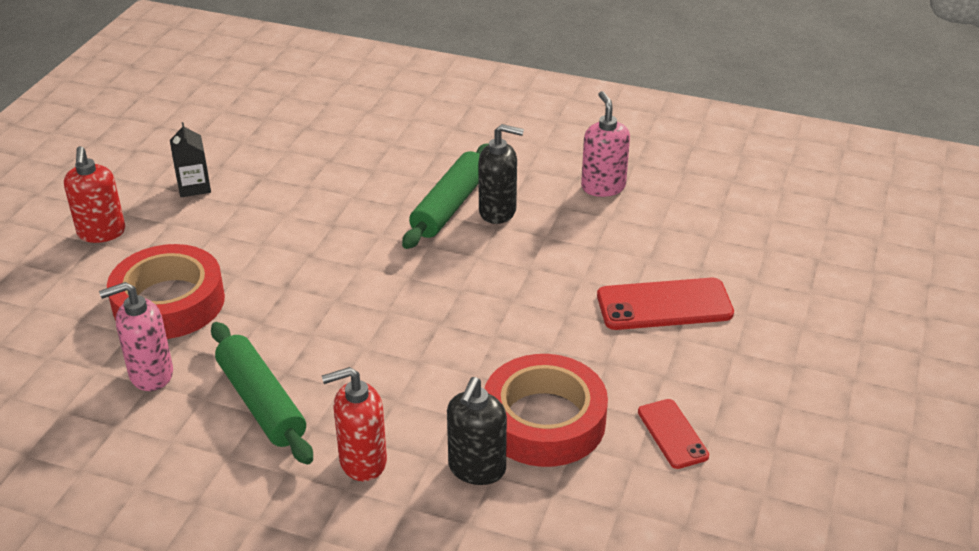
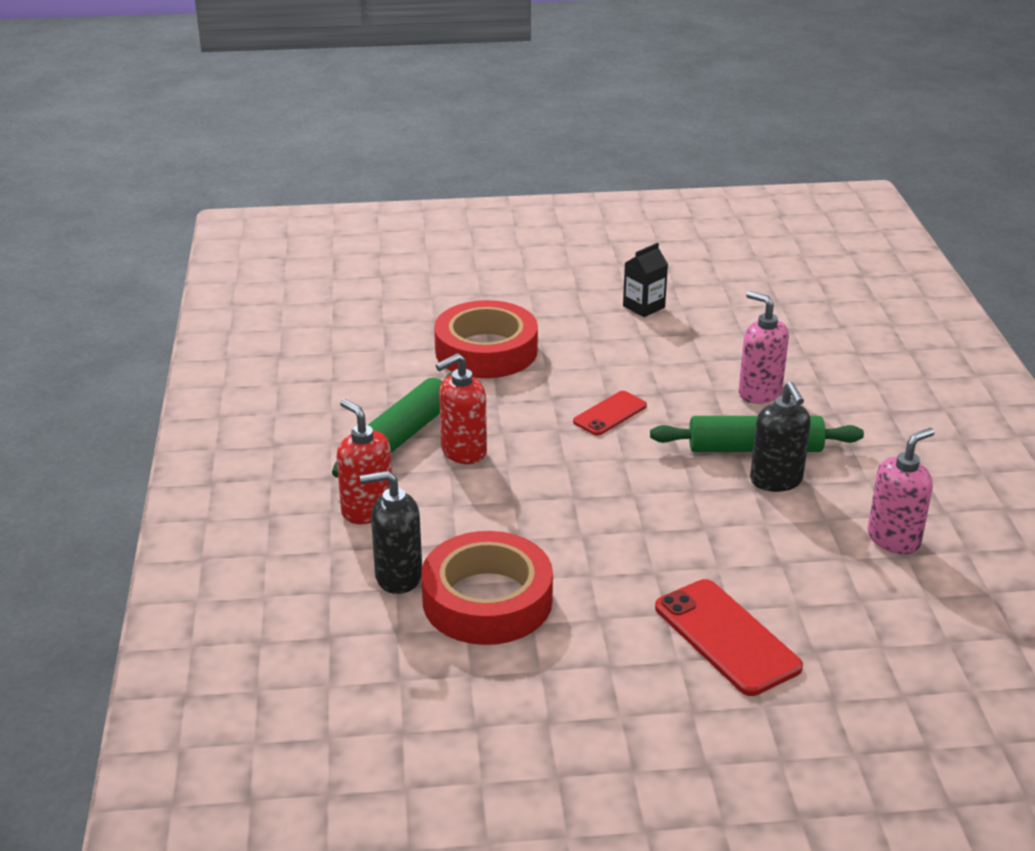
camera: 65 degrees right, 5 degrees down
red soap dispenser [64,146,125,243] -> red soap dispenser moved to [435,353,487,464]
pink soap dispenser [99,282,173,391] -> pink soap dispenser moved to [739,291,789,404]
red phone [638,399,709,469] -> red phone moved to [573,391,647,436]

